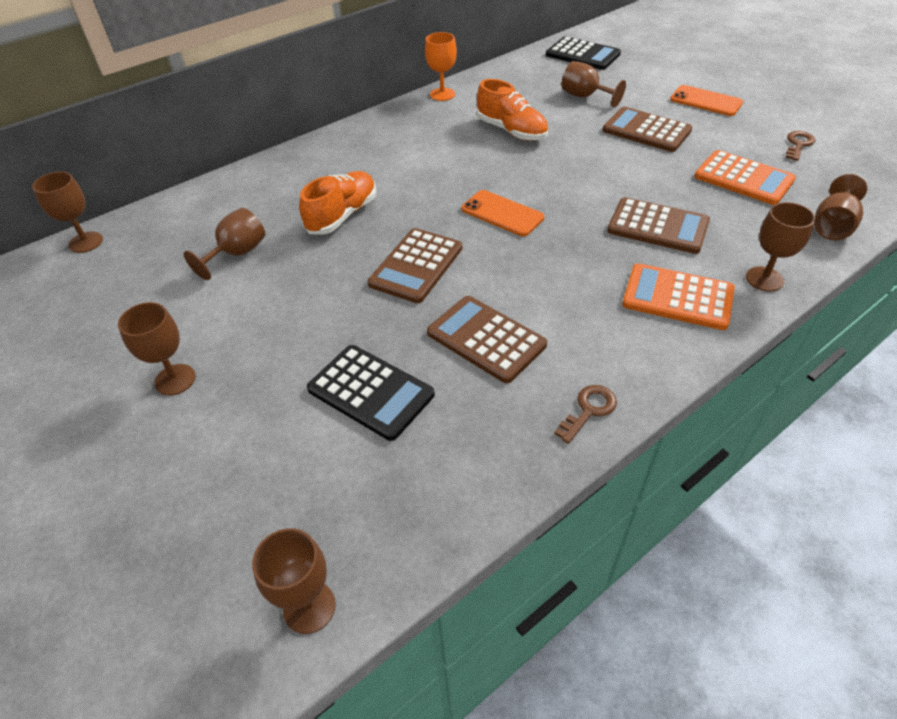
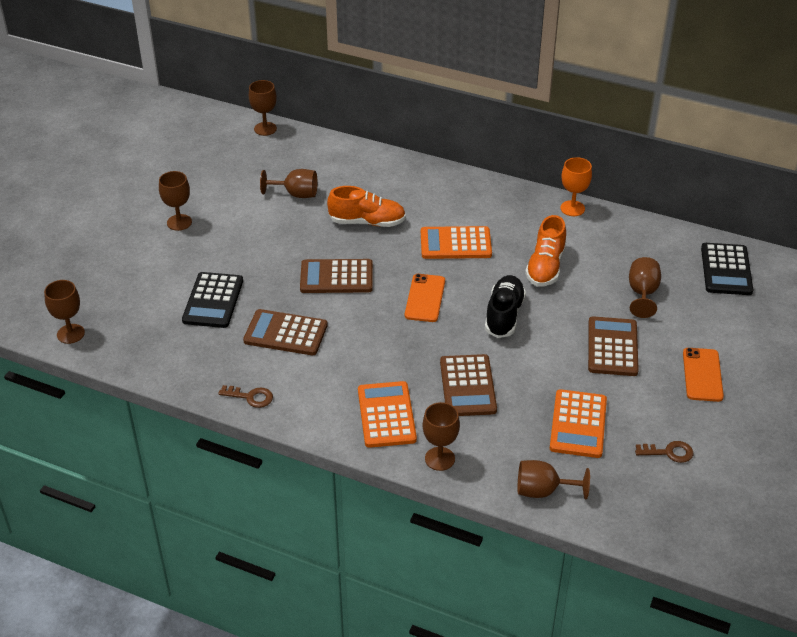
camera: 60 degrees right, 5 degrees down
brown calculator [427,296,547,383] -> brown calculator turned 90 degrees counterclockwise [243,309,328,355]
none -> orange calculator [421,226,492,259]
none -> black shoe [485,275,526,338]

